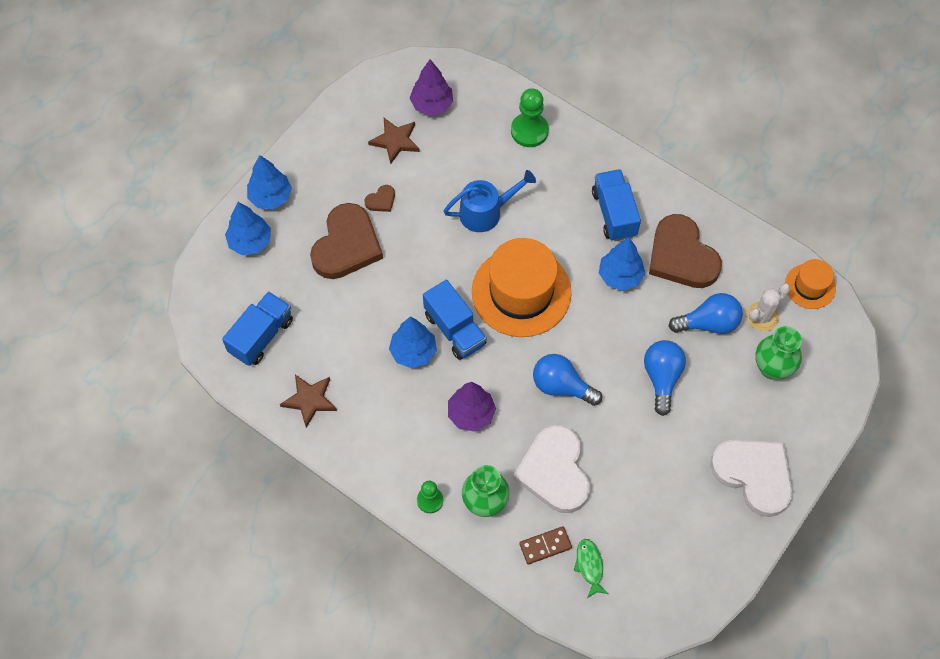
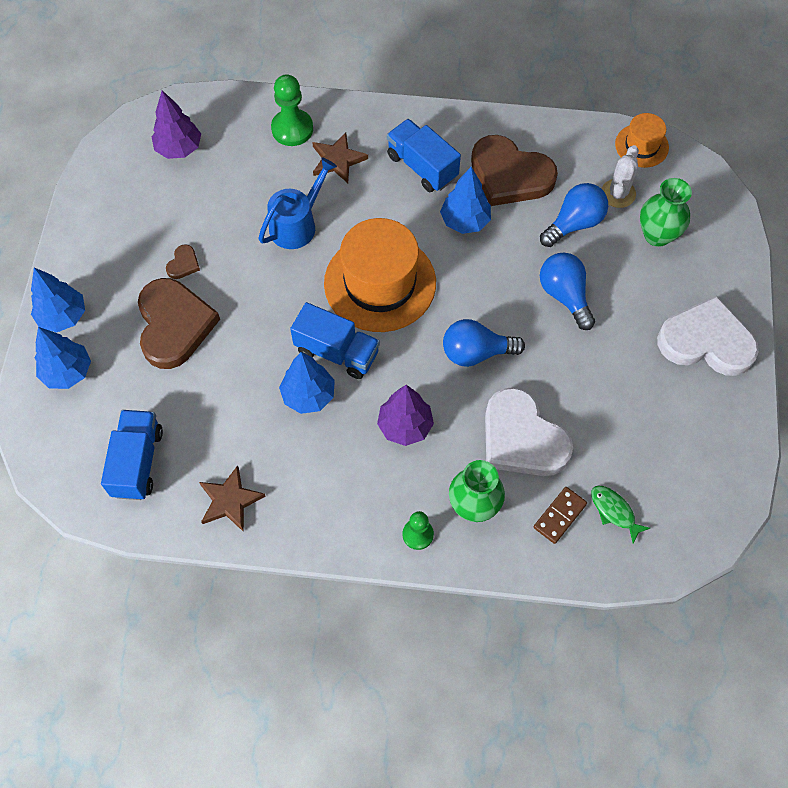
camera: 30 degrees left, 0 degrees up
brown star [368,118,420,164] -> brown star moved to [312,132,368,183]

